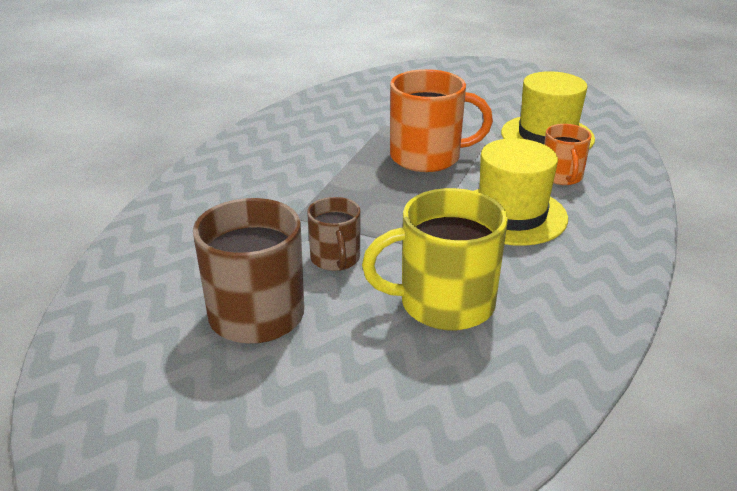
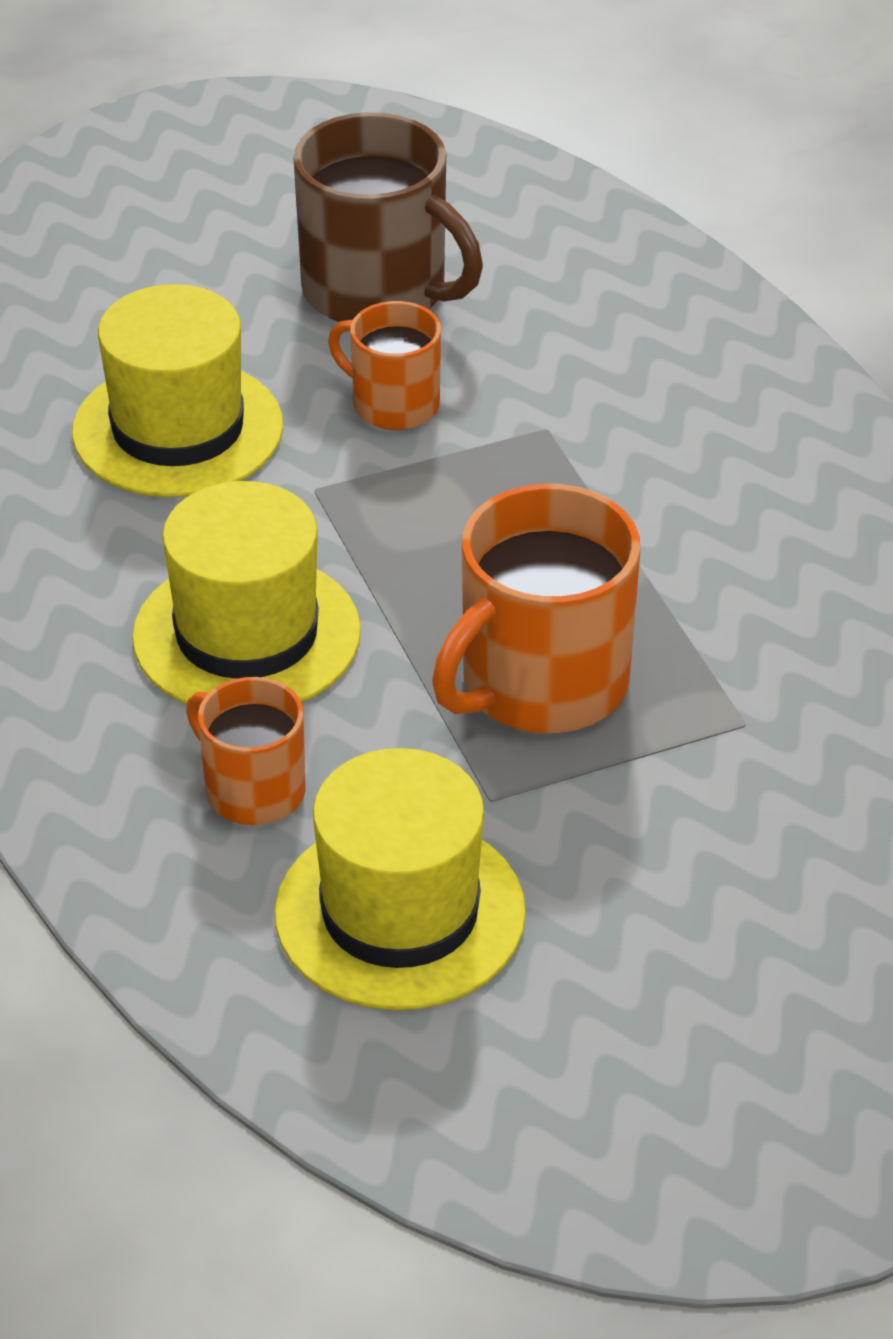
camera: 135 degrees right, 10 degrees up
brown mug [307,197,361,271] -> orange mug [328,301,441,430]
yellow mug [362,188,508,330] -> yellow hat [72,284,283,497]

